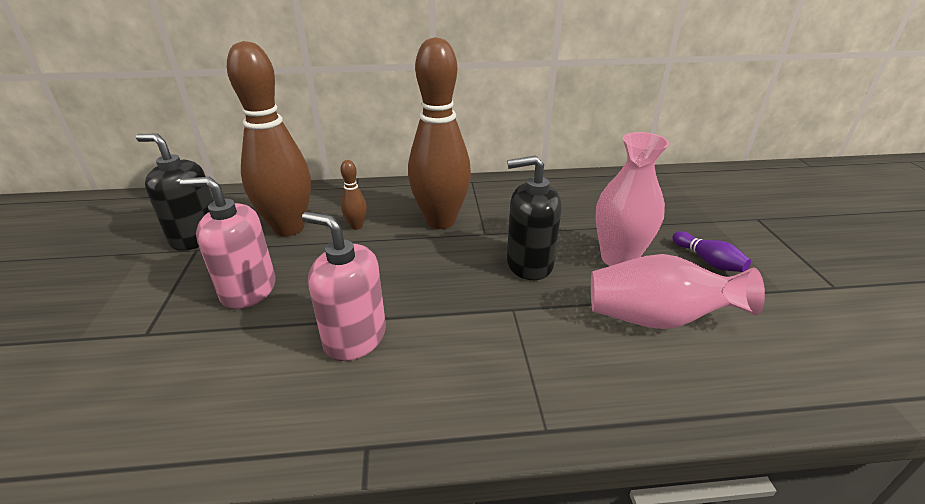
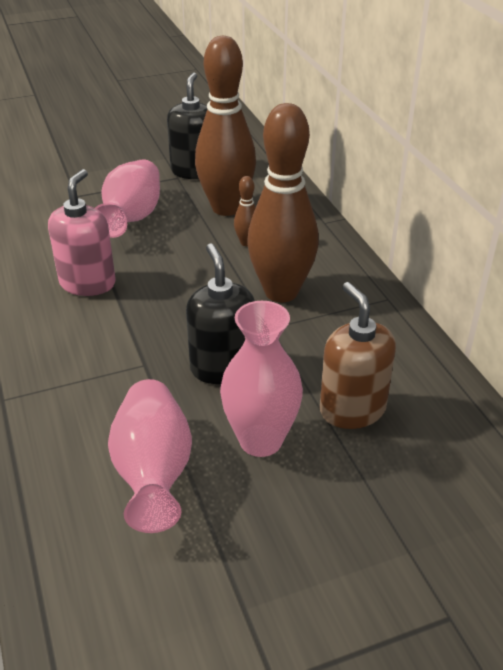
camera: 75 degrees right, 5 degrees up
pink soap dispenser [180,177,276,309] -> pink vase [95,159,160,238]
purple bowling pin [672,231,751,272] -> none
none -> brown soap dispenser [320,282,396,429]

